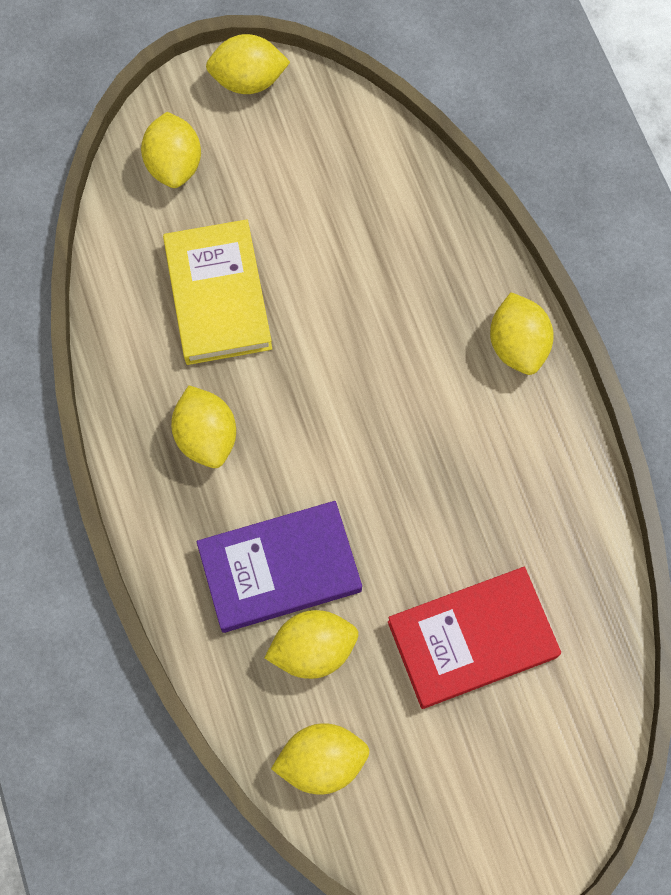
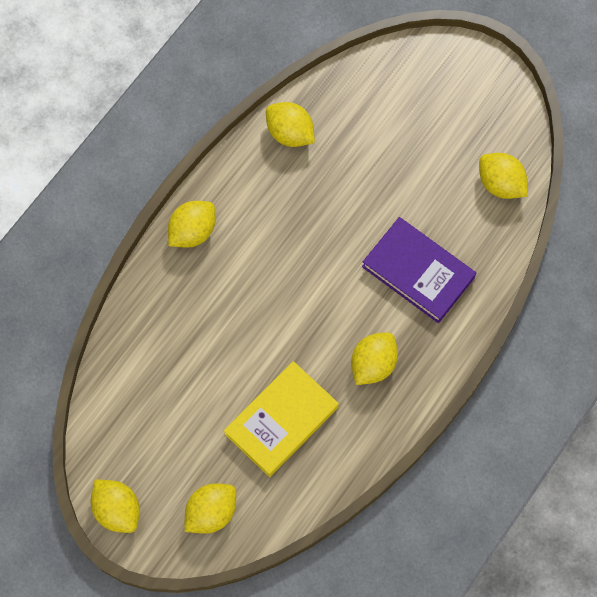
camera: 125 degrees left, 0 degrees up
yellow lemon [264,610,358,679] -> yellow lemon moved to [266,102,315,147]
red book [388,567,561,709] -> none

